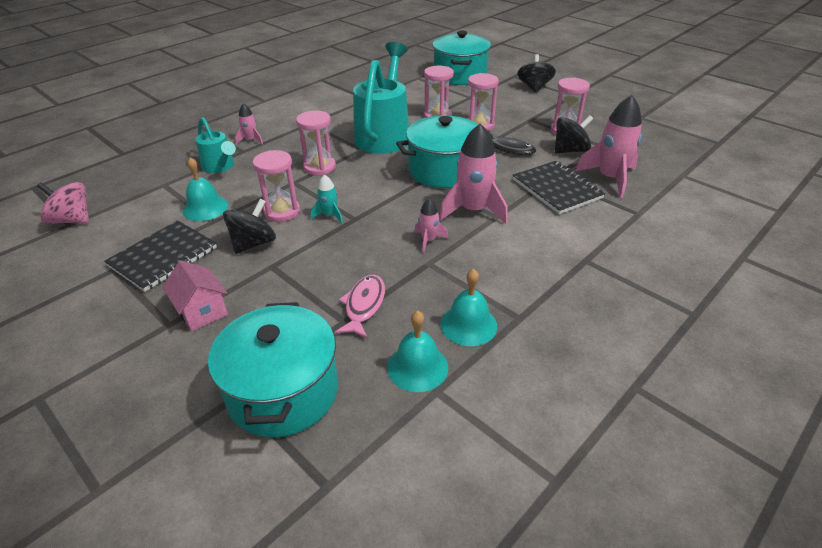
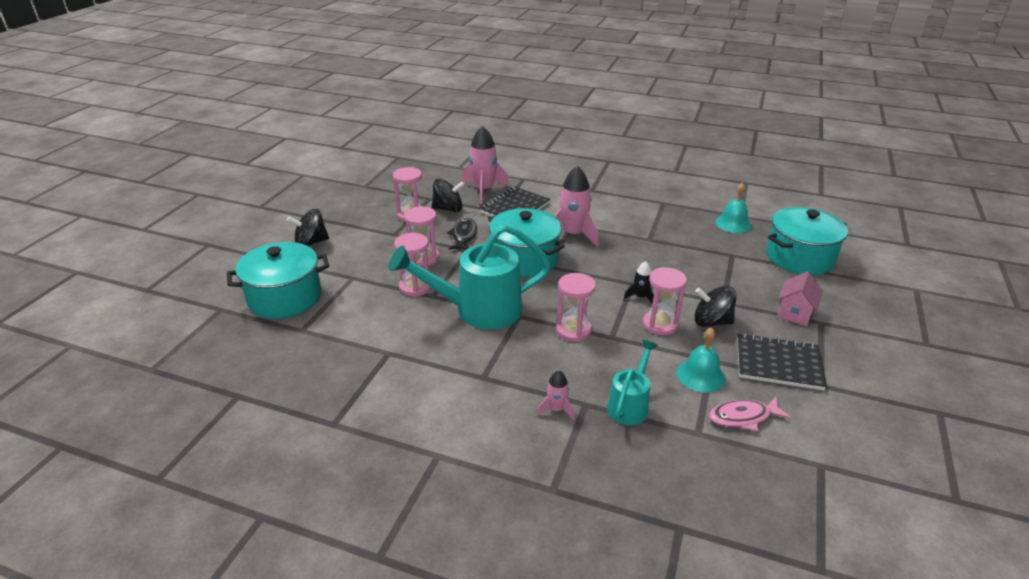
camera: 115 degrees left, 5 degrees down
pink spinning top [37,182,89,224] -> none
turquoise rocket [311,175,343,223] -> black rocket [624,261,654,304]
pink fish [335,275,385,338] -> pink fish moved to [709,397,791,431]
pink rocket [415,199,448,253] -> none
turquoise bell [441,269,497,346] -> none
black spinning top [555,115,594,153] -> black spinning top turned 135 degrees clockwise [432,179,465,212]

